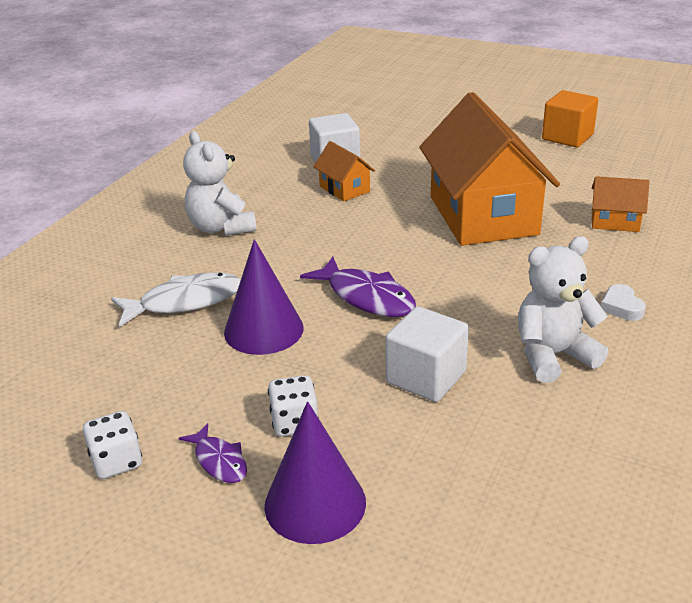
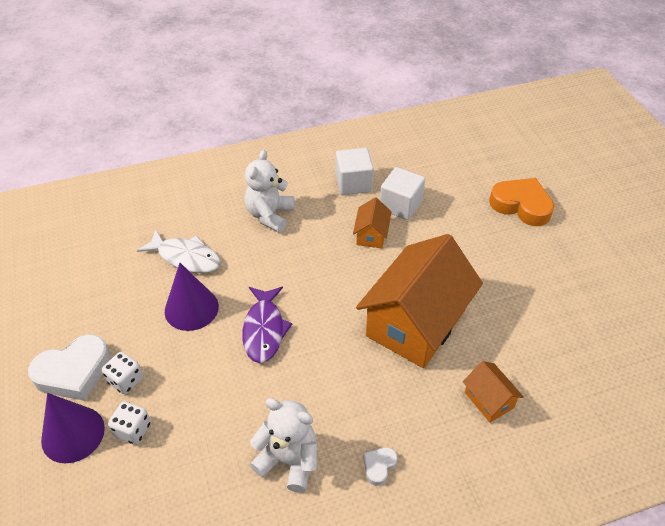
camera: 45 degrees right, 15 degrees up
white dice [83,411,142,479] -> white dice moved to [108,401,151,445]
purple fish [179,423,247,483] -> white heart [28,334,111,401]
white cube [385,306,469,402] -> white cube moved to [336,148,374,195]
orange cube [542,90,598,147] -> none
none -> orange heart [489,178,554,226]

